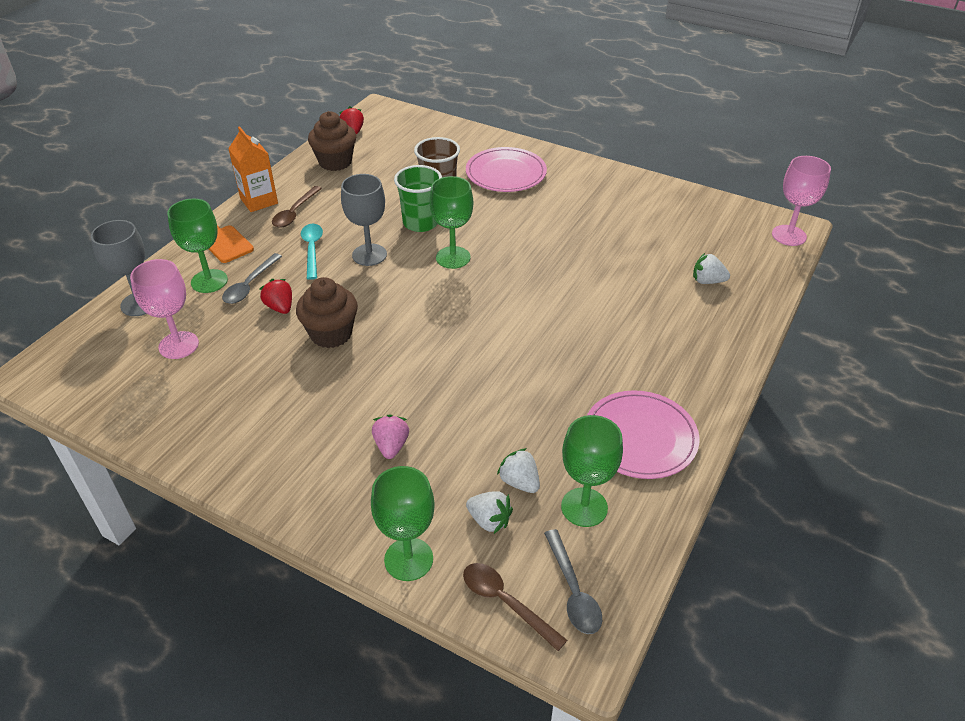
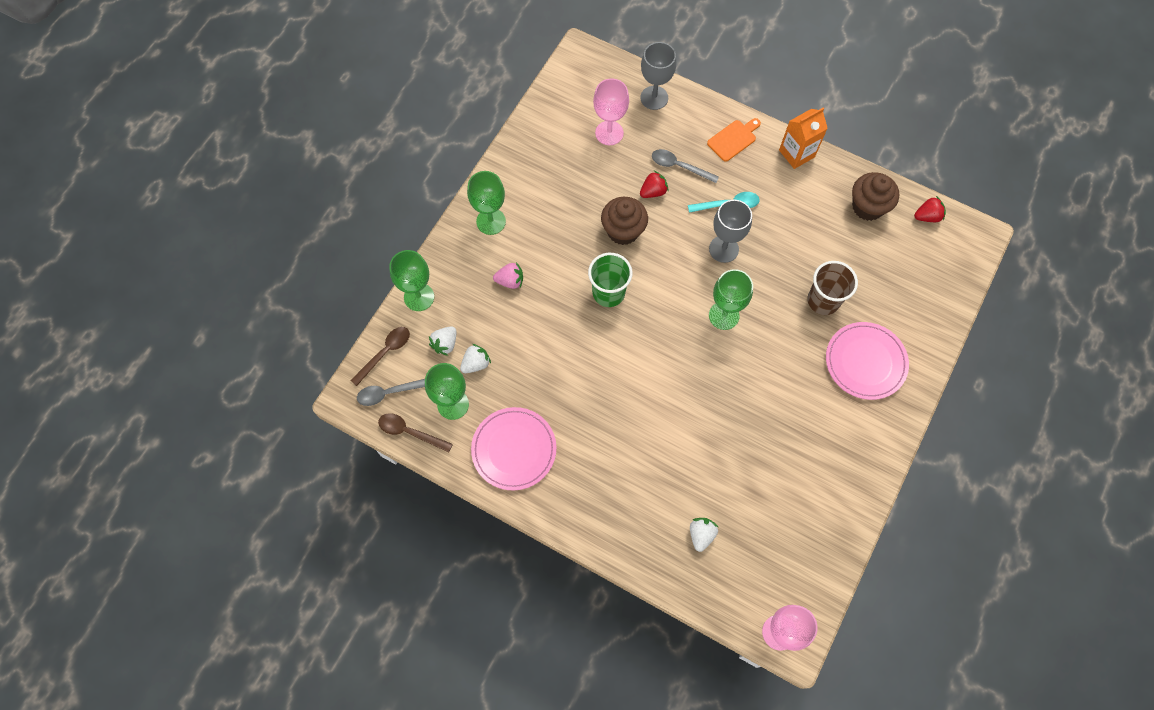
camera: 90 degrees right, 25 degrees up
green goblet [167,198,228,293] -> green goblet moved to [467,171,506,235]
brown spoon [272,186,322,228] -> brown spoon moved to [378,413,453,452]
green cup [394,165,442,232] -> green cup moved to [588,253,633,307]

